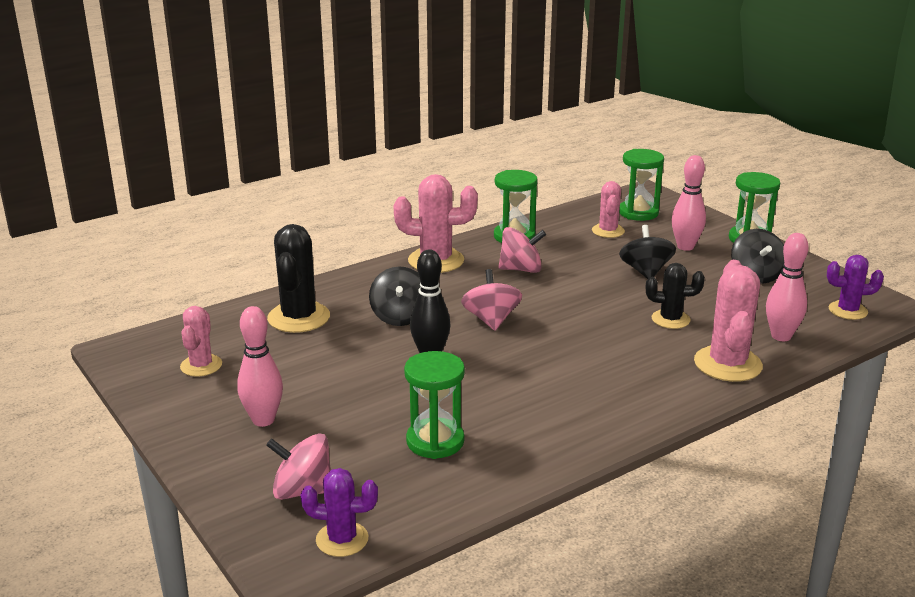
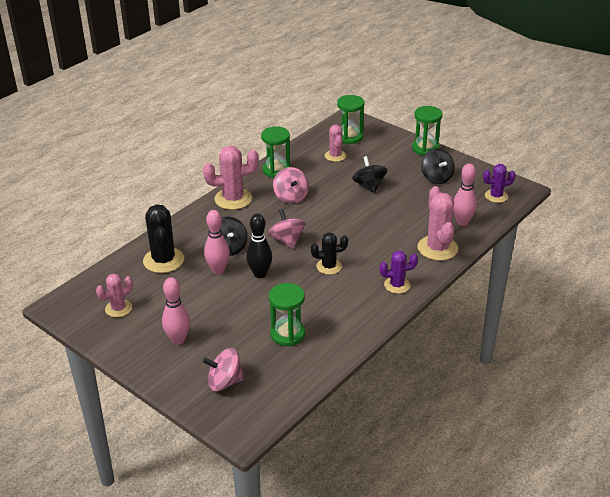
camera: 15 degrees left, 10 degrees up
pink cactus [180,306,222,377] -> pink cactus turned 60 degrees clockwise [96,274,133,317]
purple cactus [301,468,378,557] -> purple cactus moved to [379,251,418,294]
pink spinning top [498,227,546,273] -> pink spinning top turned 90 degrees clockwise [273,167,309,204]
black cactus [646,263,705,329] -> black cactus moved to [311,233,348,275]
pink bowling pin [672,155,706,251] -> pink bowling pin moved to [204,210,230,274]

